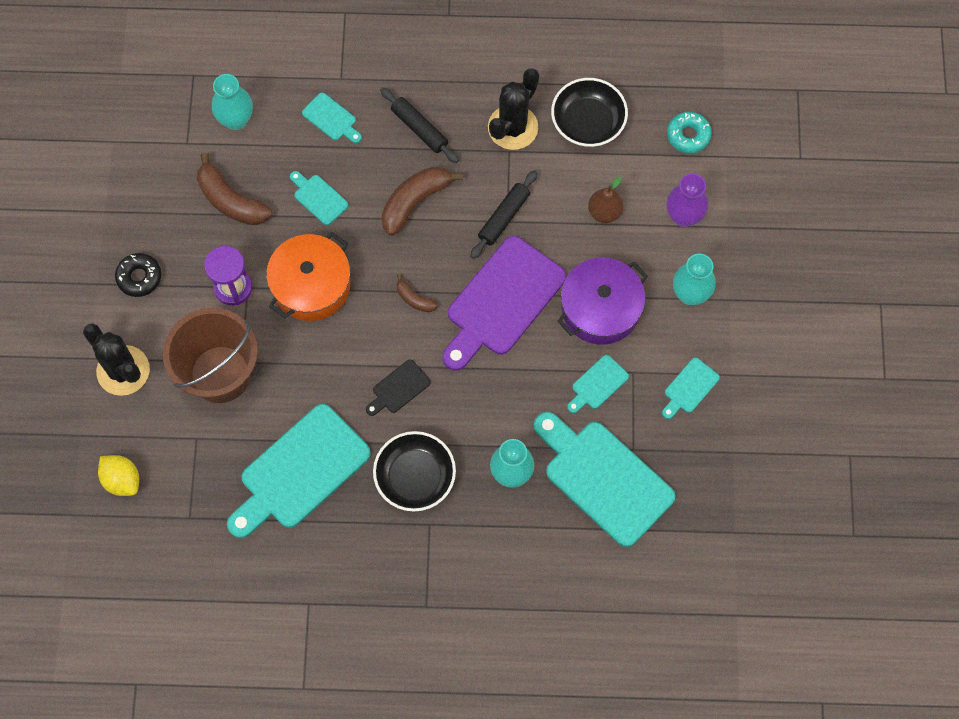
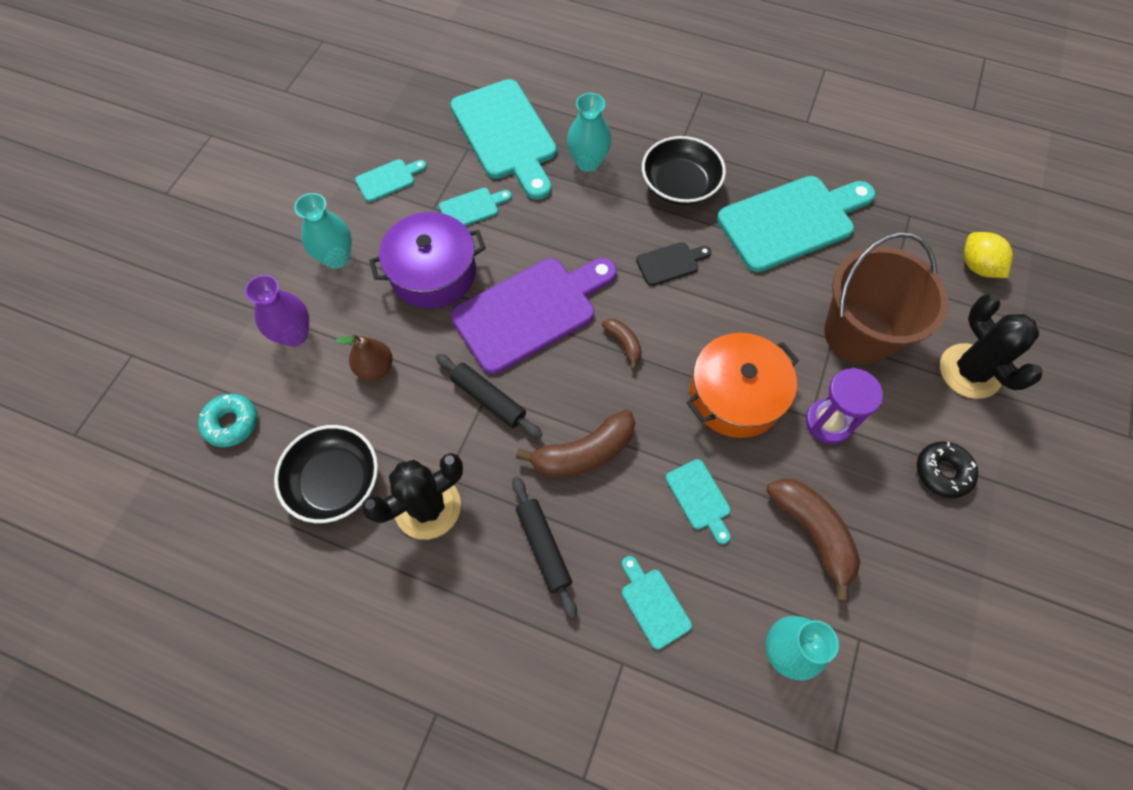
camera: 160 degrees left, 5 degrees down
black rolling pin [470,170,538,259] -> black rolling pin turned 75 degrees clockwise [436,354,543,438]

